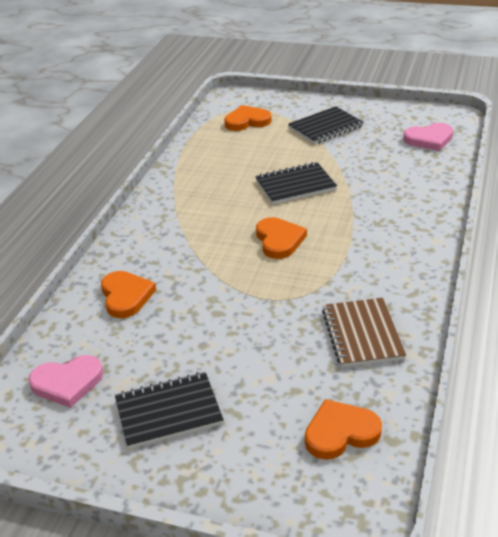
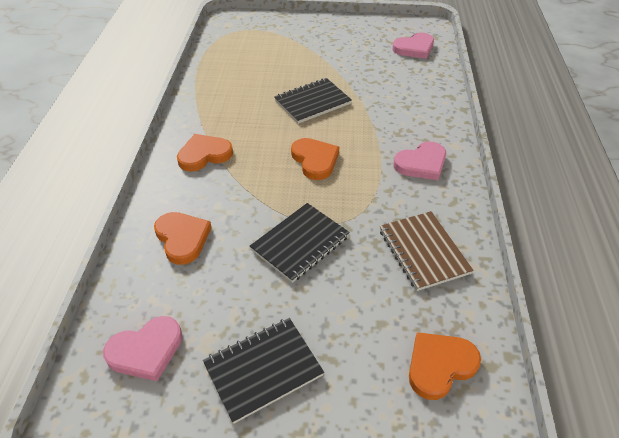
camera: 15 degrees left, 10 degrees up
orange heart [224,105,272,131] -> orange heart moved to [177,134,233,172]
black notebook [288,107,364,144] -> black notebook moved to [250,203,350,283]
none -> pink heart [393,142,446,180]

